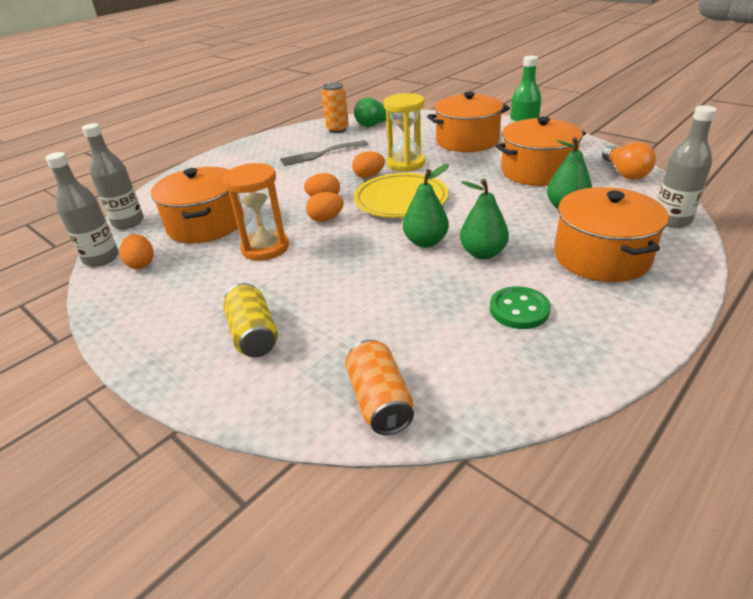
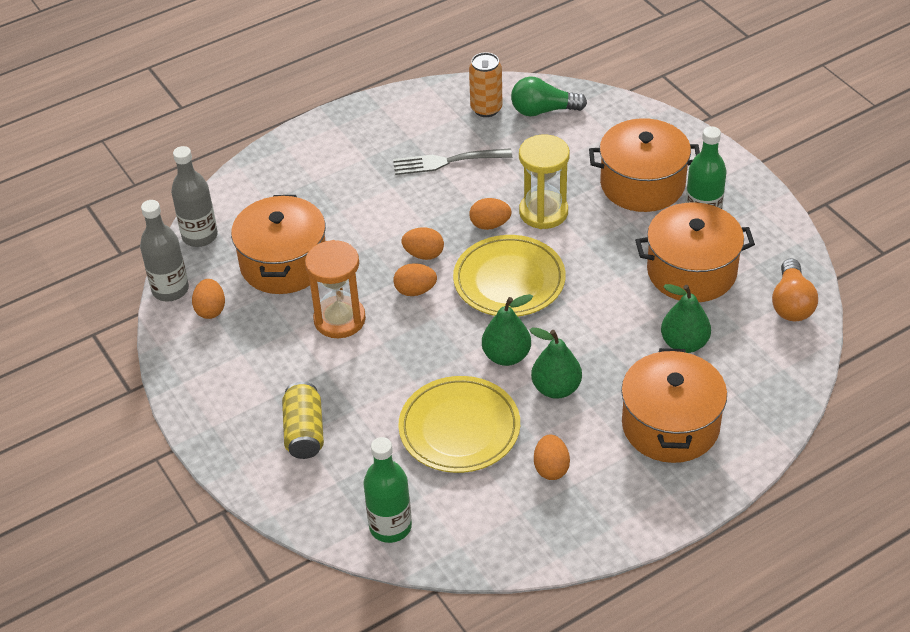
camera: 15 degrees right, 10 degrees up
orange can [345,339,414,435] -> green bottle [363,437,412,543]
green button [490,286,551,329] -> orange egg [534,435,570,480]
grey bottle [657,105,717,228] -> none
none -> yellow plate [398,376,520,473]

